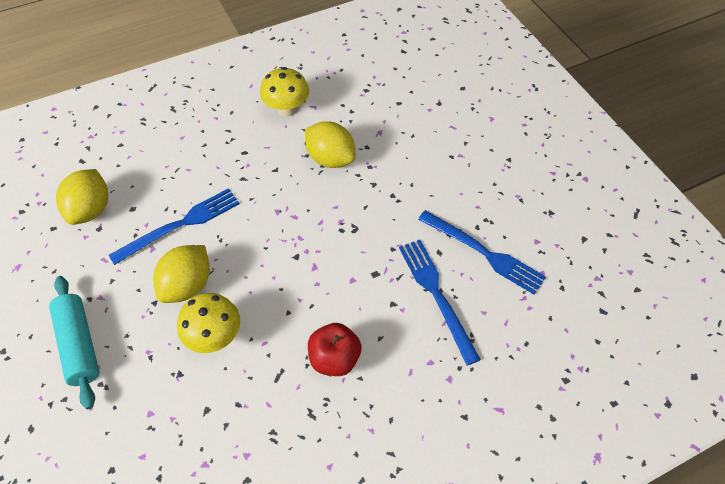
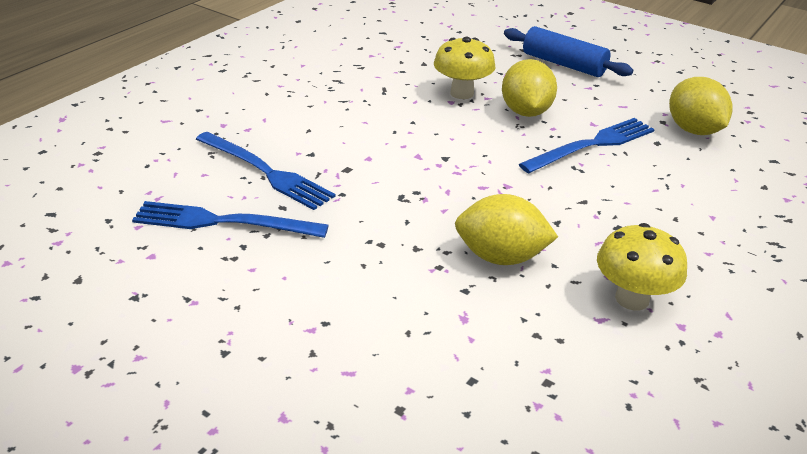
camera: 150 degrees right, 20 degrees down
turquoise rolling pin [49,276,99,409] -> blue rolling pin [504,26,633,77]
blue fork [109,188,240,265] -> blue fork turned 150 degrees counterclockwise [519,118,655,173]
red apple [308,323,361,376] -> none

